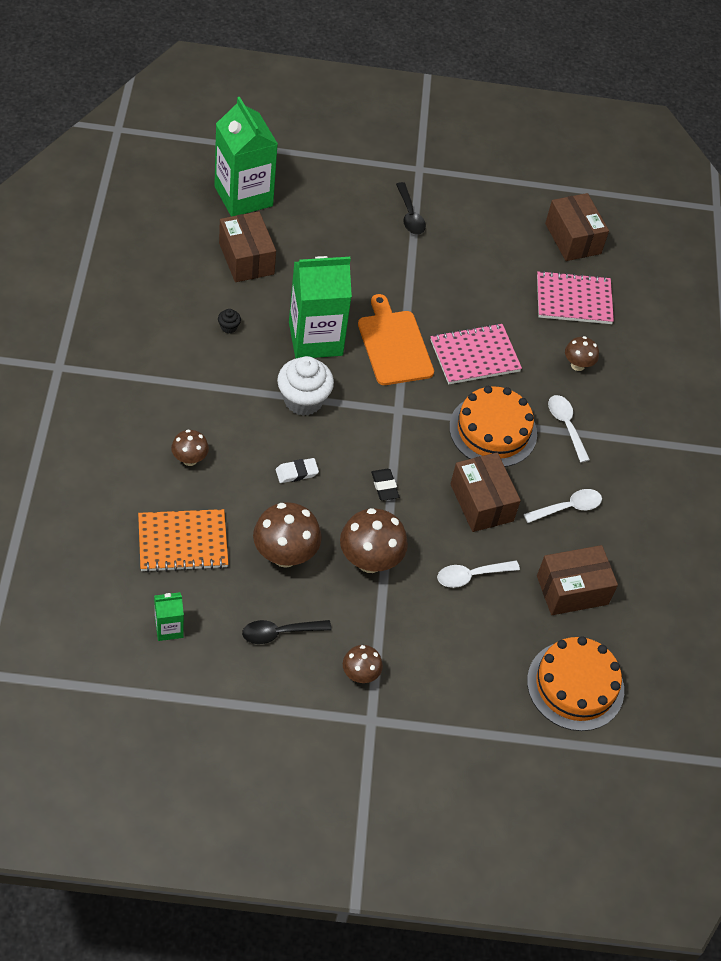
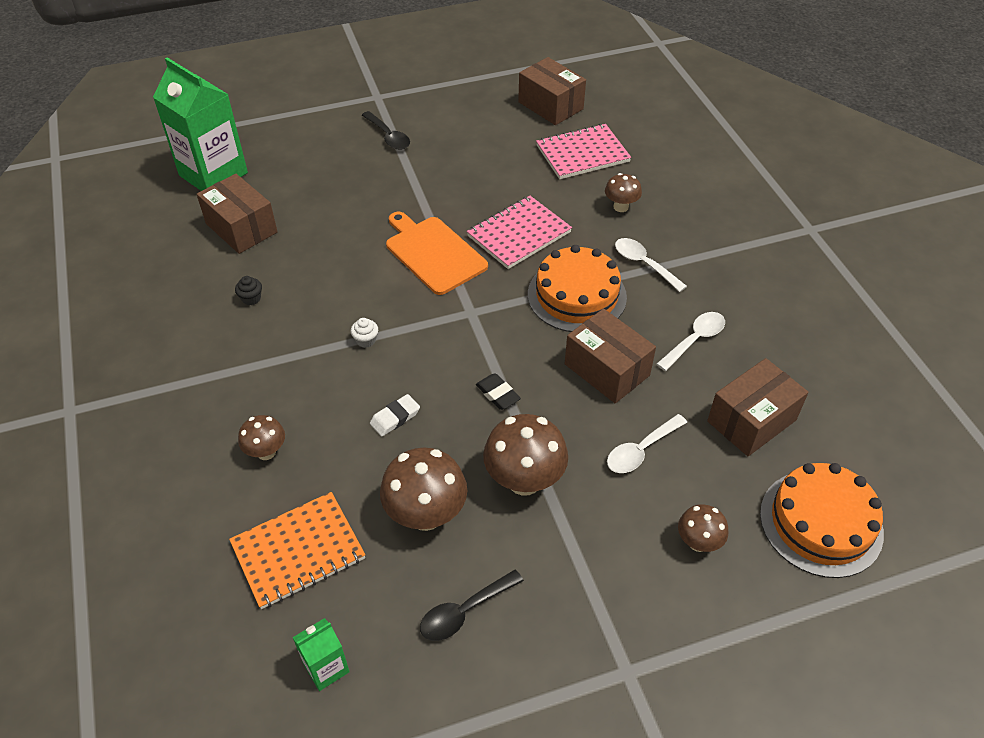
camera: 15 degrees left, 5 degrees down
white cupcake [277,356,334,416] -> white cupcake [351,318,378,348], size x0.43
green carton [289,256,352,358] -> none
brown mushroom [343,645,383,683] -> brown mushroom moved to [678,504,728,552]

